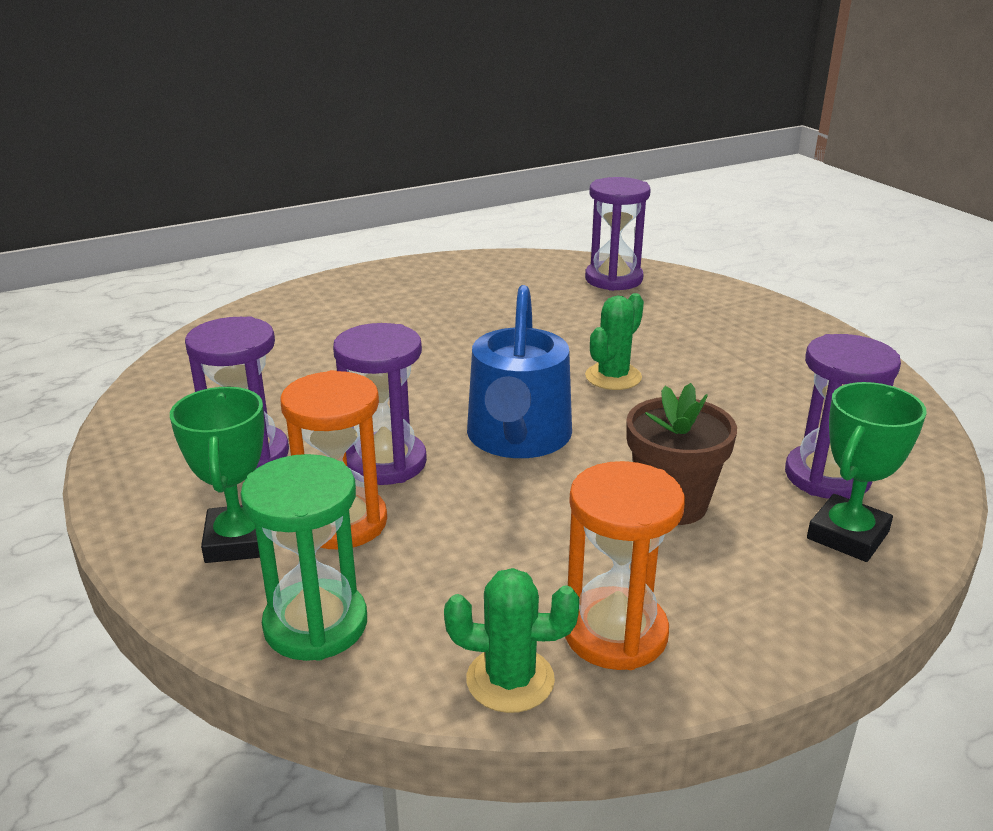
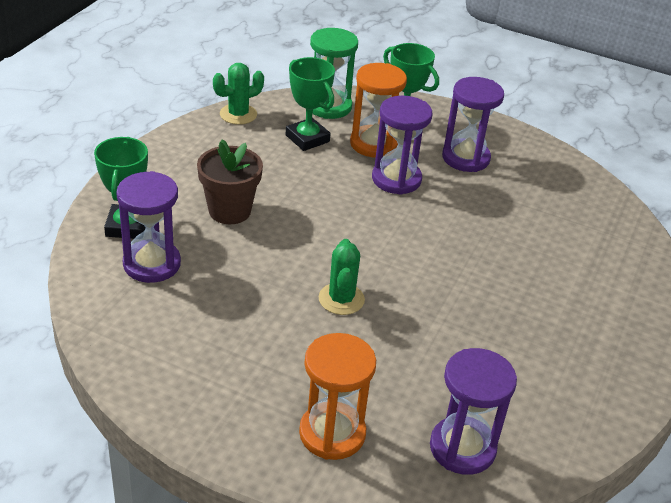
camera: 140 degrees right, 10 degrees up
blue watering can [467,285,572,458] -> none
orange hourglass [565,461,685,670] -> orange hourglass moved to [299,333,376,460]
none -> green trophy [286,57,335,151]

